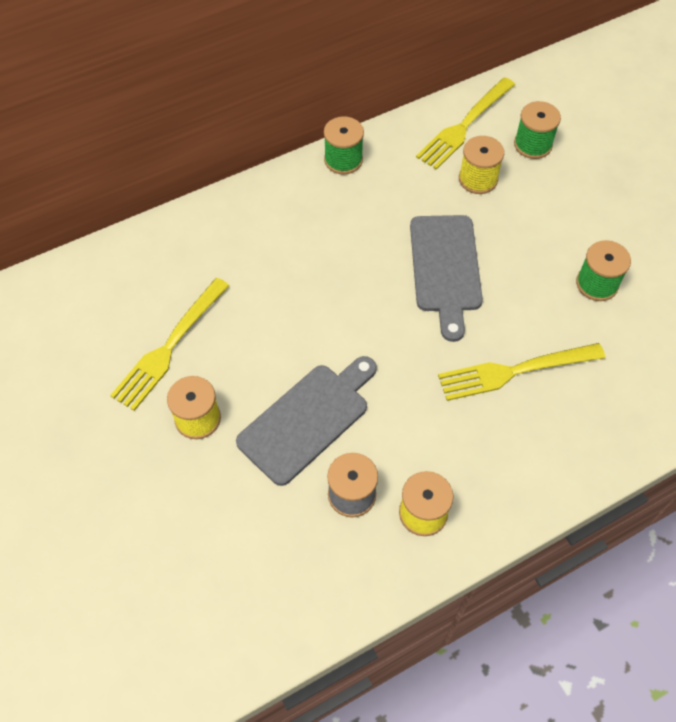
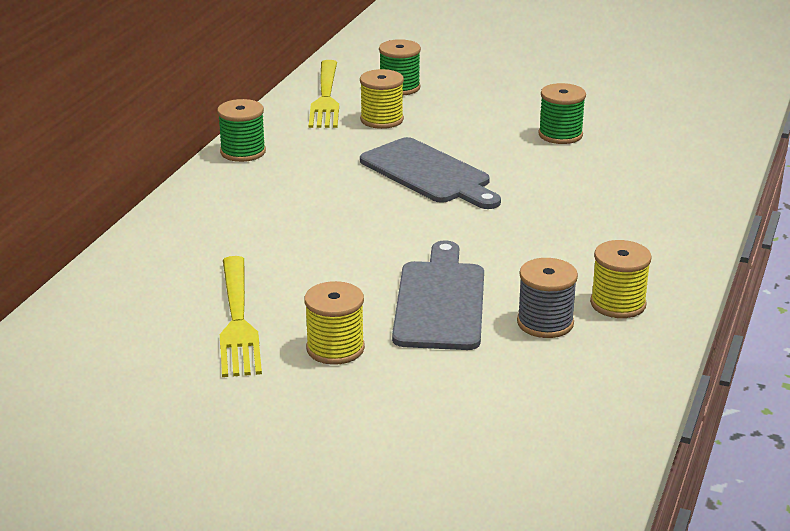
camera: 40 degrees left, 30 degrees down
yellow fork [438,343,605,401] -> none

